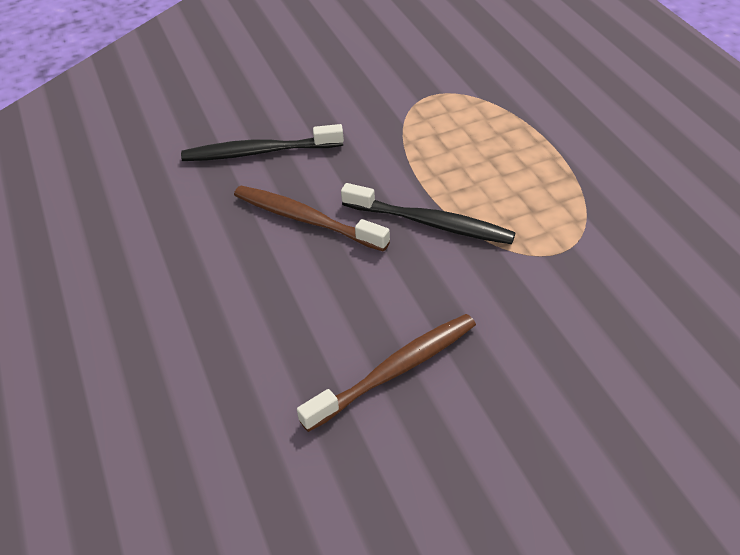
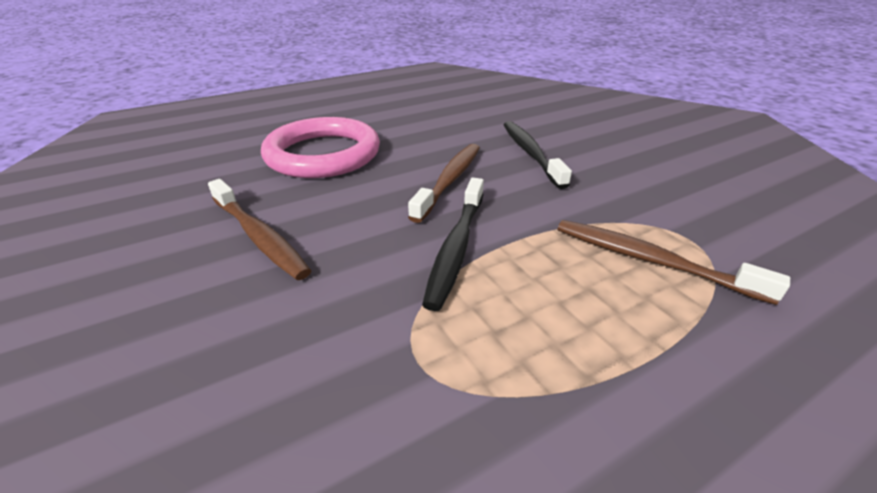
camera: 80 degrees right, 10 degrees down
none -> pink ring [261,117,380,178]
none -> brown toothbrush [558,220,790,305]

